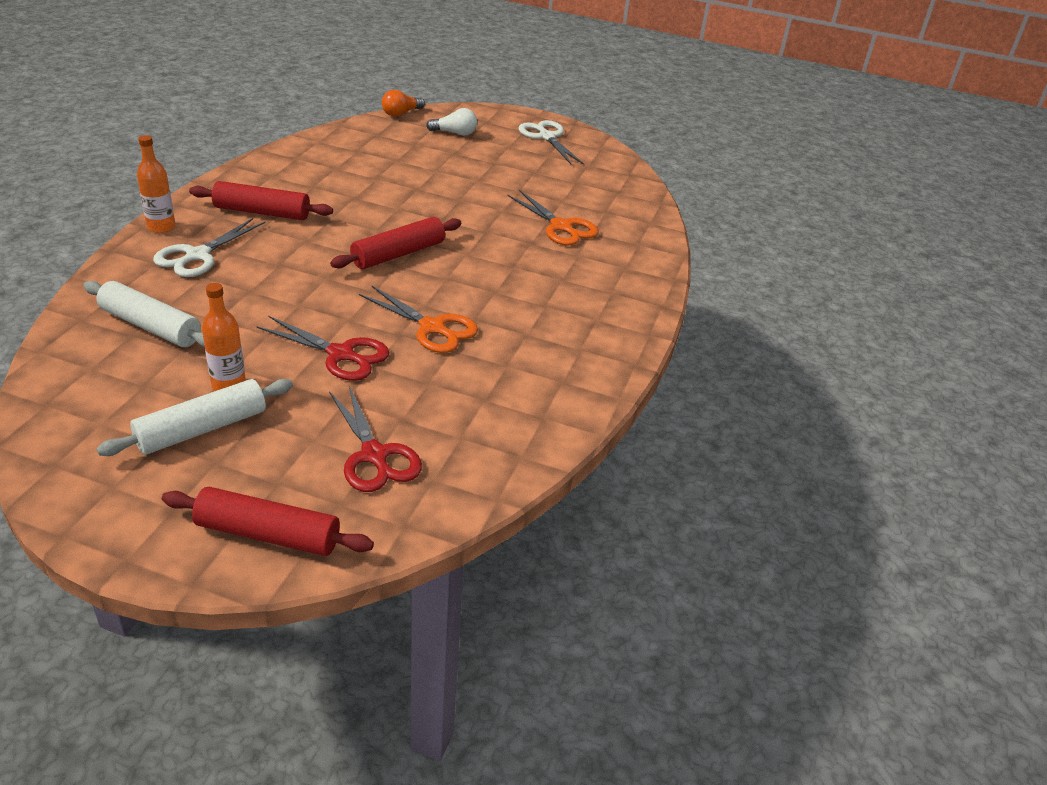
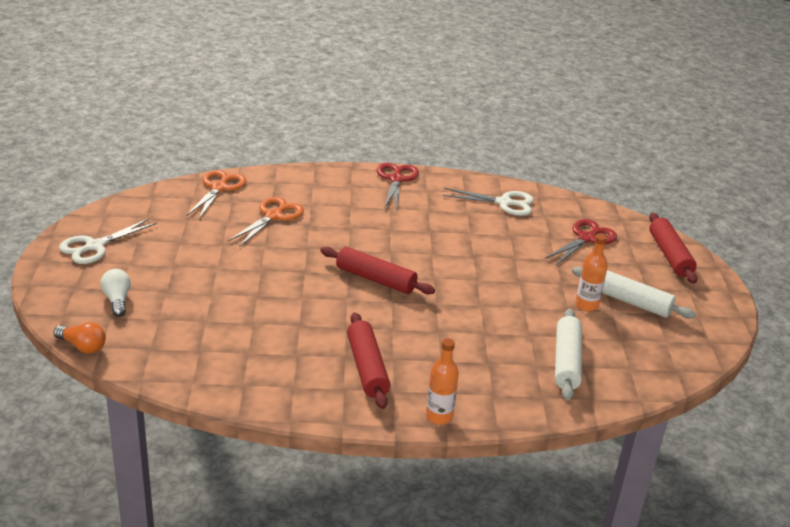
camera: 110 degrees left, 5 degrees down
white scissors [153,218,265,277] -> white scissors moved to [443,188,534,216]
red scissors [257,316,390,381] -> red scissors moved to [377,163,419,208]
orange scissors [359,286,478,353] -> orange scissors moved to [187,170,246,219]

